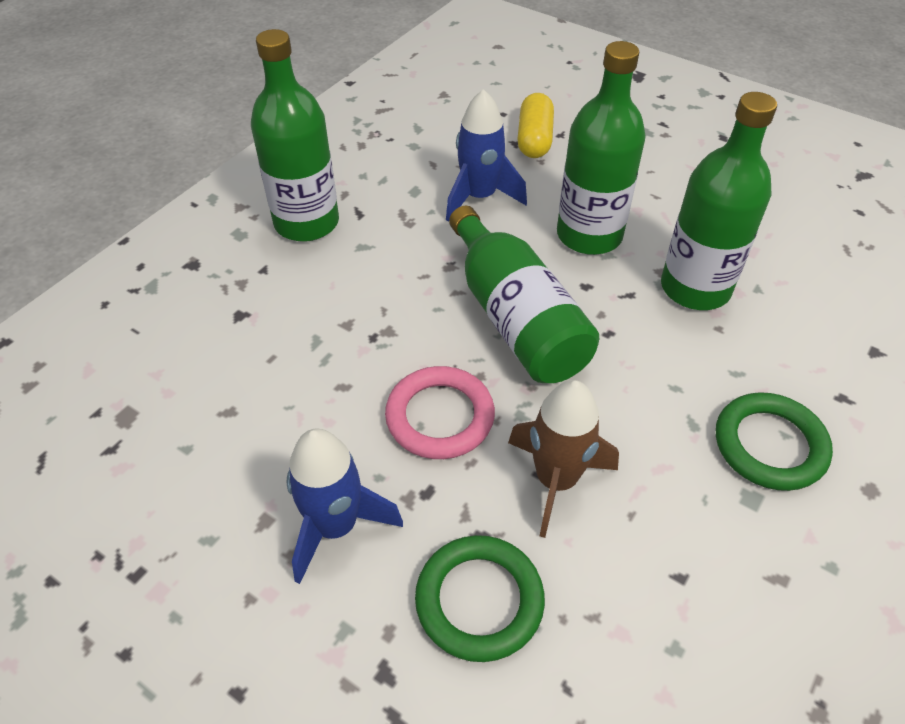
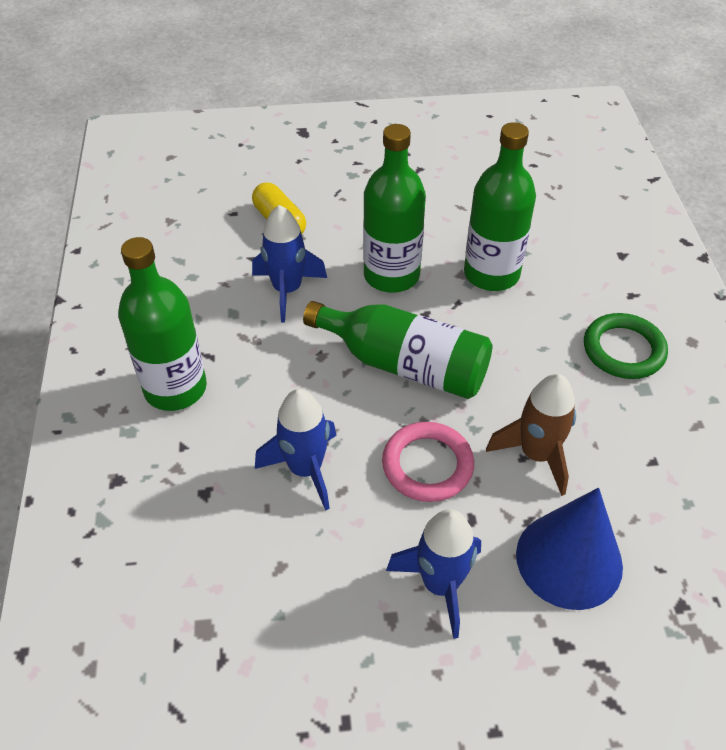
camera: 40 degrees left, 0 degrees up
green ring [415,535,545,662] -> blue cone [516,488,623,610]
none -> blue rocket [255,389,337,511]

